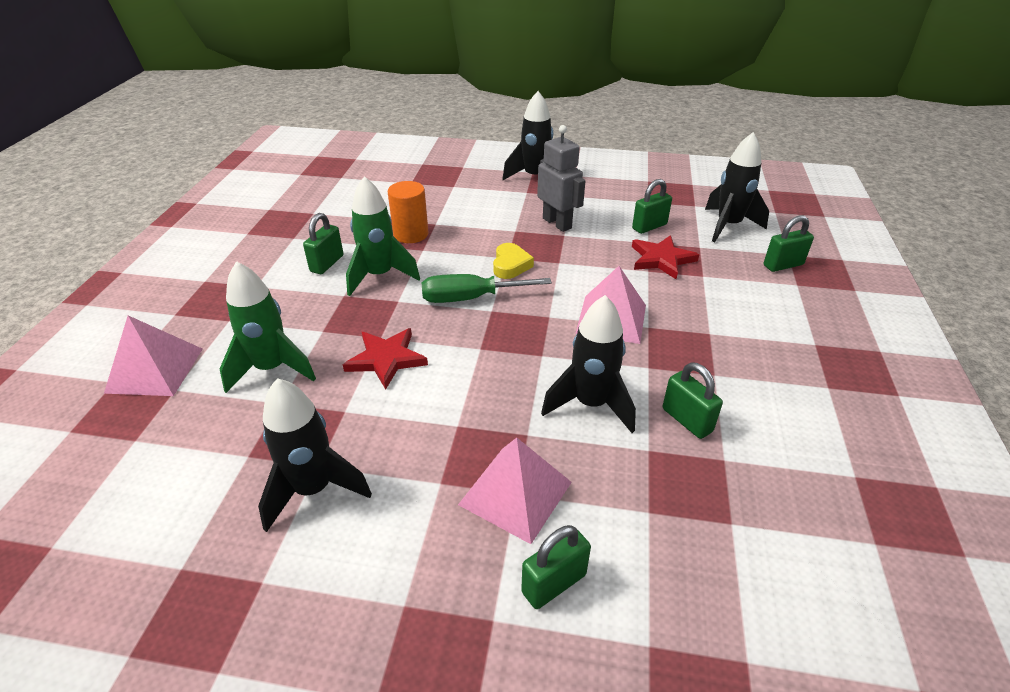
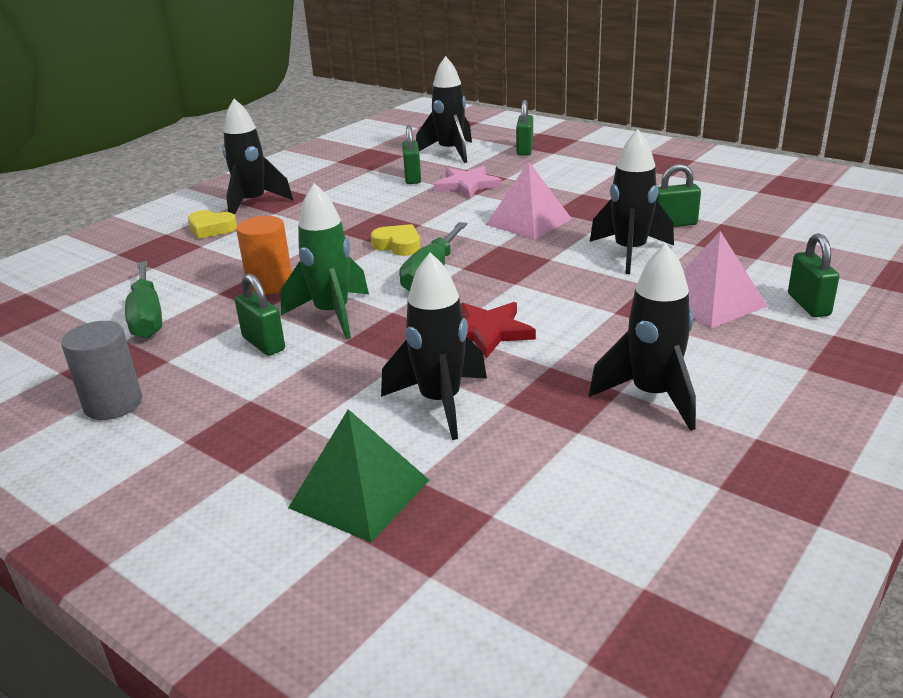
camera: 60 degrees left, 10 degrees down
pink pyramid [104,316,202,396] -> green pyramid [288,409,429,542]
green rocket [220,261,316,393] -> black rocket [381,252,487,440]
grey robot [537,125,585,232] -> none
red star [632,235,699,279] -> pink star [434,166,502,198]
none -> grey cylinder [61,321,142,420]
none -> green screwdriver [125,261,162,338]
none -> yellow heart [188,210,237,239]

